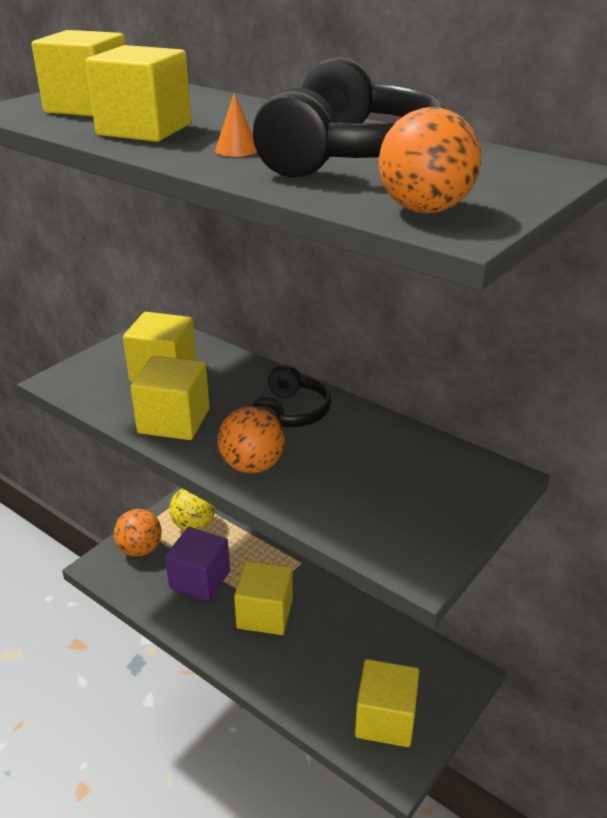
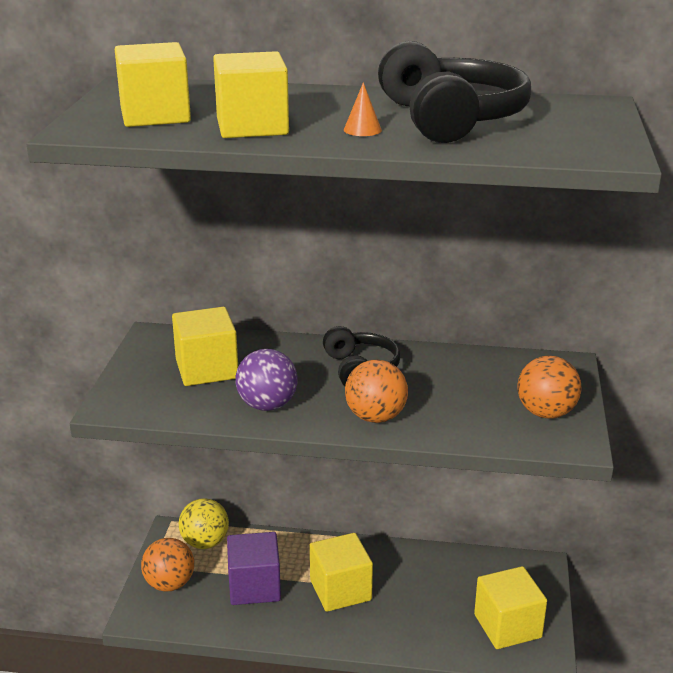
camera: 30 degrees left, 5 degrees down
yellow cube [130,356,209,440] -> purple ball [236,349,298,411]
orange ball [378,107,481,213] -> orange ball moved to [518,356,581,419]

